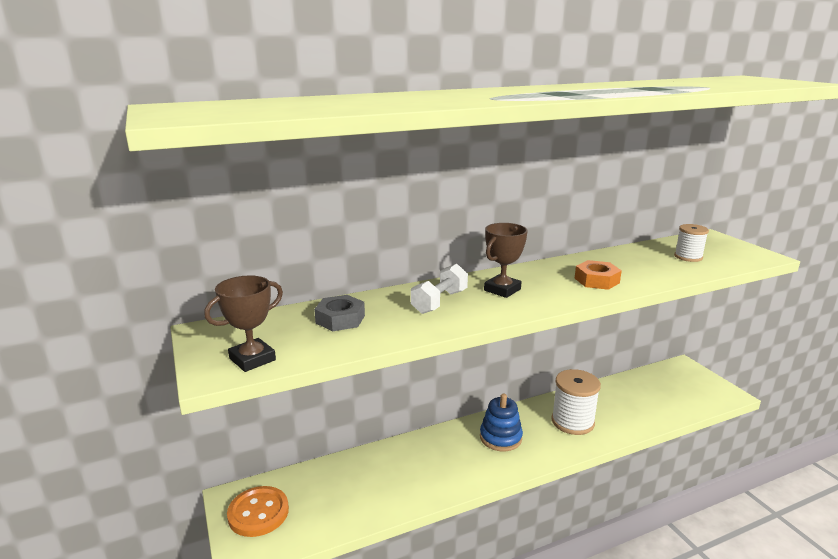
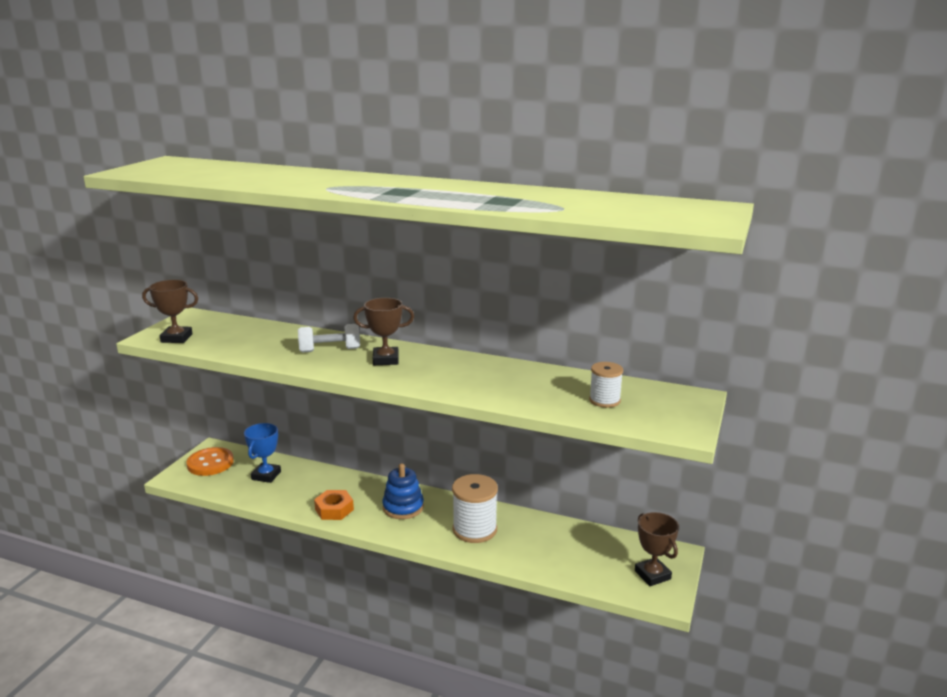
camera: 45 degrees right, 0 degrees up
grey nut [314,295,365,331] -> none
orange nut [575,260,622,290] -> orange nut moved to [314,490,354,520]
none -> blue trophy [244,423,281,483]
none -> brown trophy [635,512,679,586]

